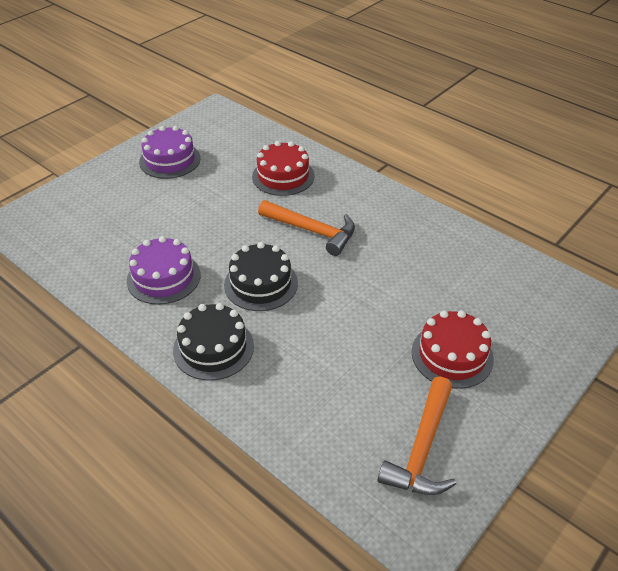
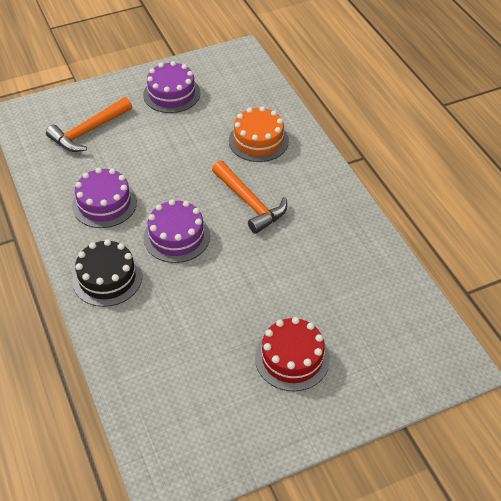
camera: 25 degrees right, 5 degrees up
black cake [224,242,298,311] -> purple cake [143,199,210,263]
red cake [252,141,315,196] -> orange cake [229,106,289,162]
orange hammer [378,376,456,495] -> orange hammer moved to [46,97,132,152]

